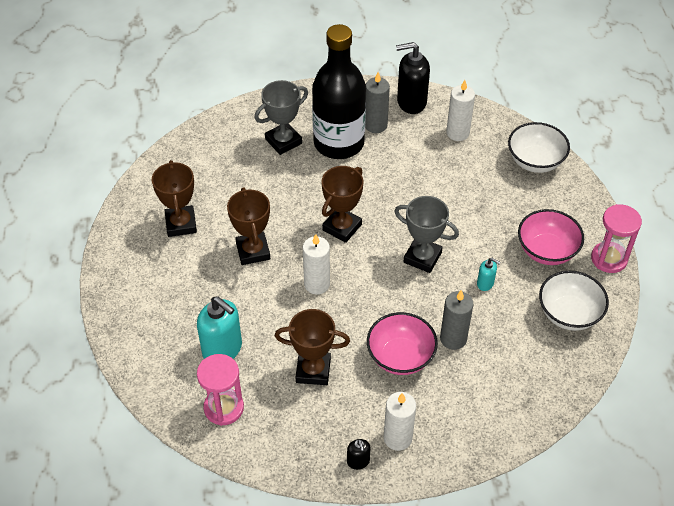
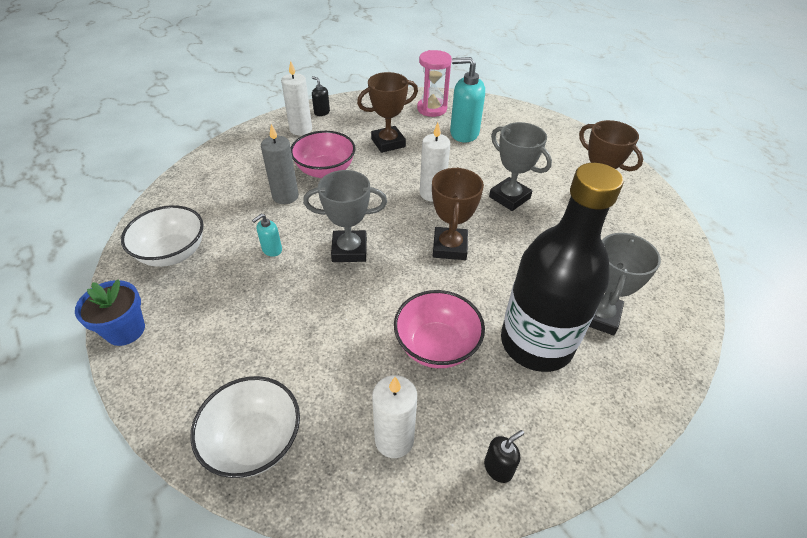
camera: 150 degrees right, 5 degrees down
brown trophy [227,187,270,265] -> grey trophy [489,122,552,211]
grey candle [365,72,390,133] -> none
black soap dispenser [396,42,430,114] -> black soap dispenser [484,430,524,483], size x0.49
turquoise soap dispenser [477,258,501,291] -> turquoise soap dispenser turned 45 degrees counterclockwise [252,214,282,257]
pink bowl [518,209,584,265] -> pink bowl moved to [394,290,485,368]
pink hourglass [591,204,642,273] -> blue flower pot [75,279,145,346]

